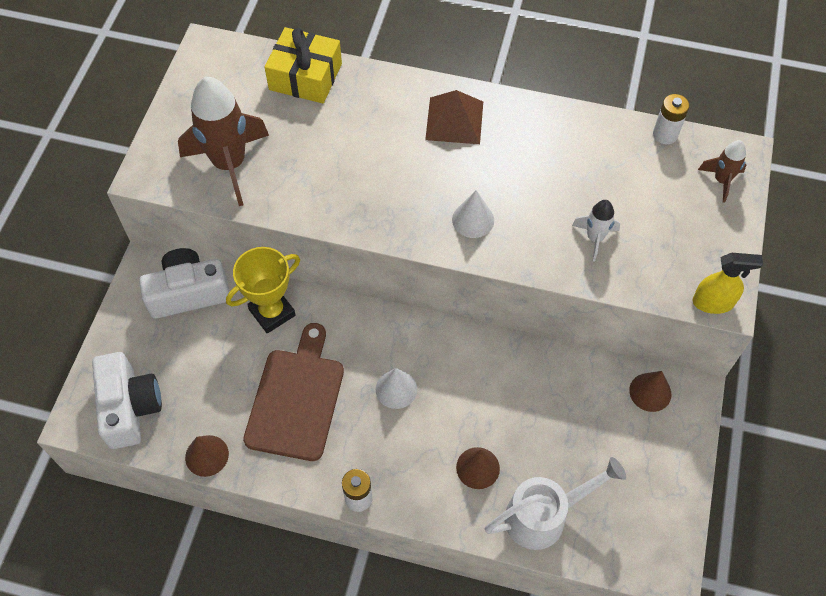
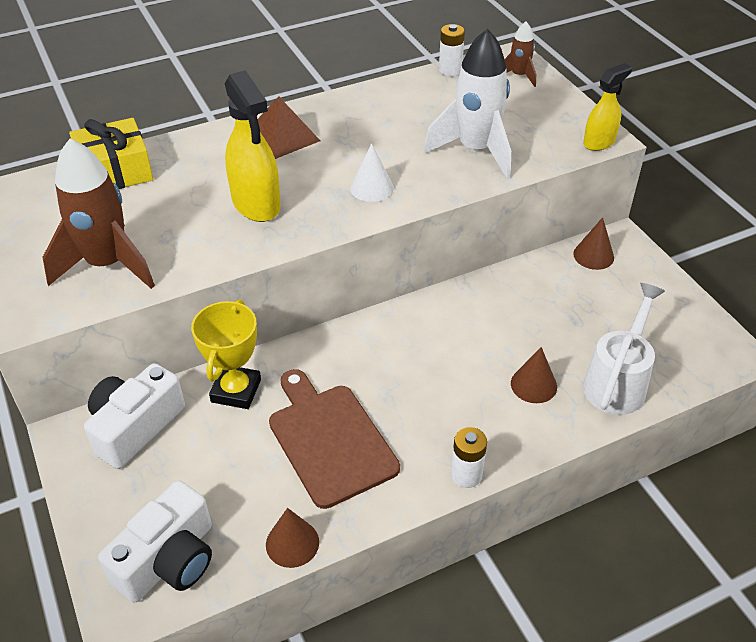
camera: 40 degrees left, 15 degrees down
white camera [92,352,162,449] -> white camera turned 90 degrees clockwise [98,481,212,602]
white cone [376,368,417,409] -> none
white rocket [572,200,620,262] -> white rocket [424,29,511,178], size x2.01
none -> yellow spray bottle [225,70,281,222]

